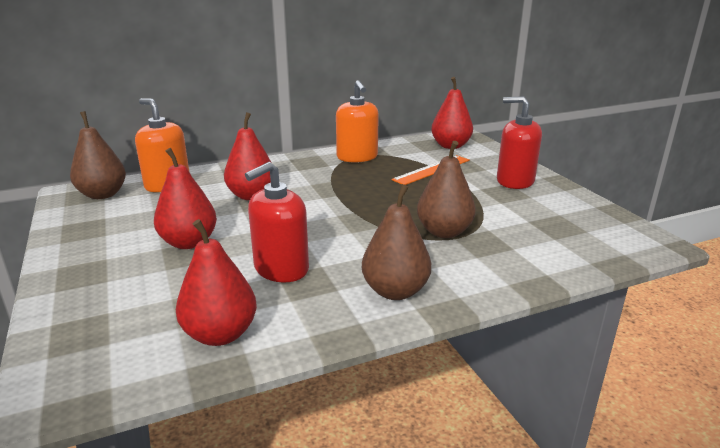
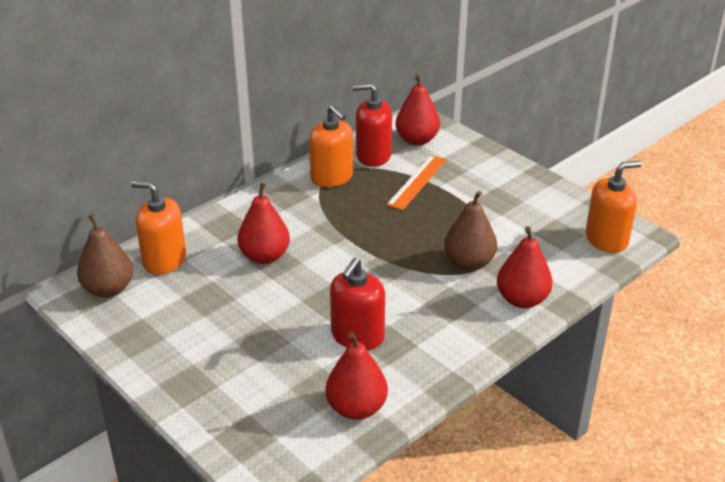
camera: 20 degrees left, 10 degrees up
red pear [154,148,217,249] -> red pear moved to [497,226,553,308]
brown pear [362,184,431,300] -> none
red soap dispenser [497,96,542,189] -> red soap dispenser moved to [353,83,392,167]
none -> orange soap dispenser [585,161,642,253]

